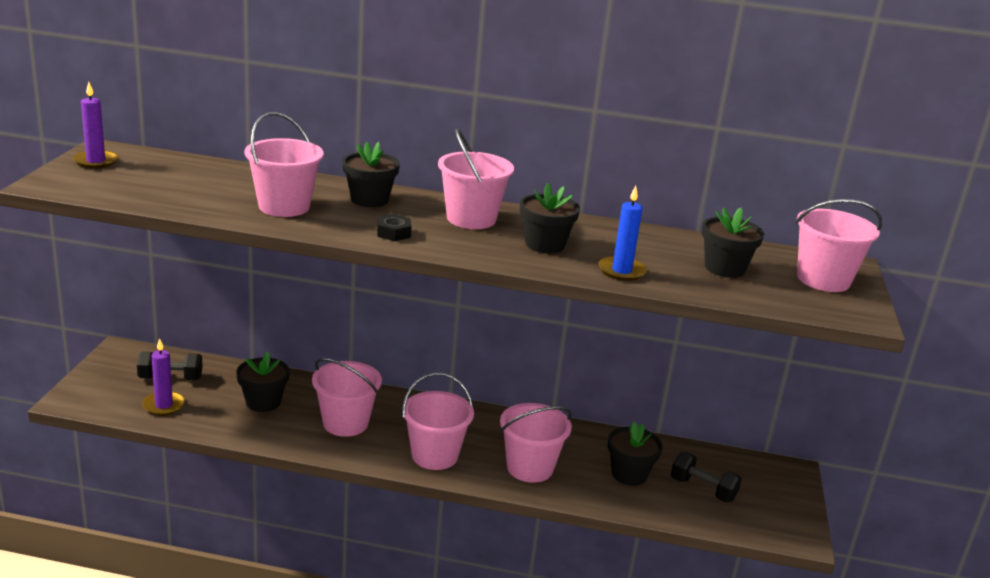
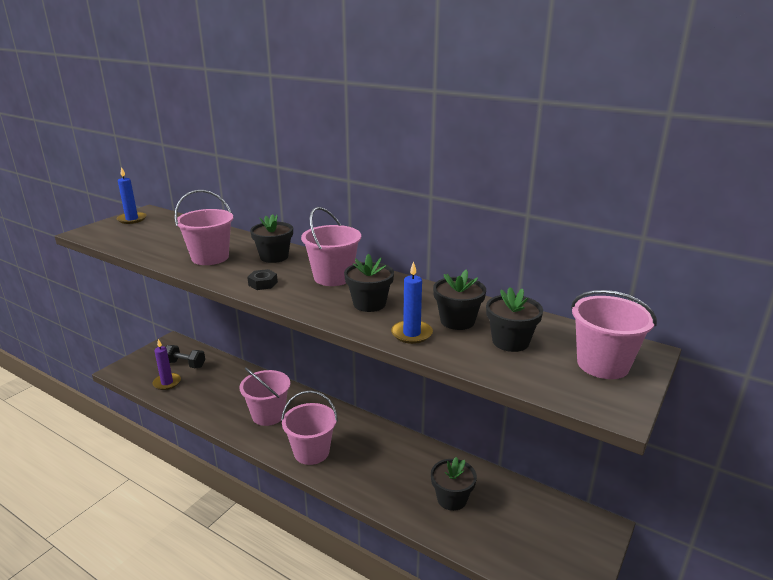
camera: 25 degrees right, 0 degrees up
purple candle [73,82,118,168] -> blue candle [117,167,146,224]
black flower pot [236,352,290,412] -> black flower pot moved to [433,270,486,330]
pink bucket [500,403,572,483] -> none
black dumbbell [671,452,742,502] -> none

